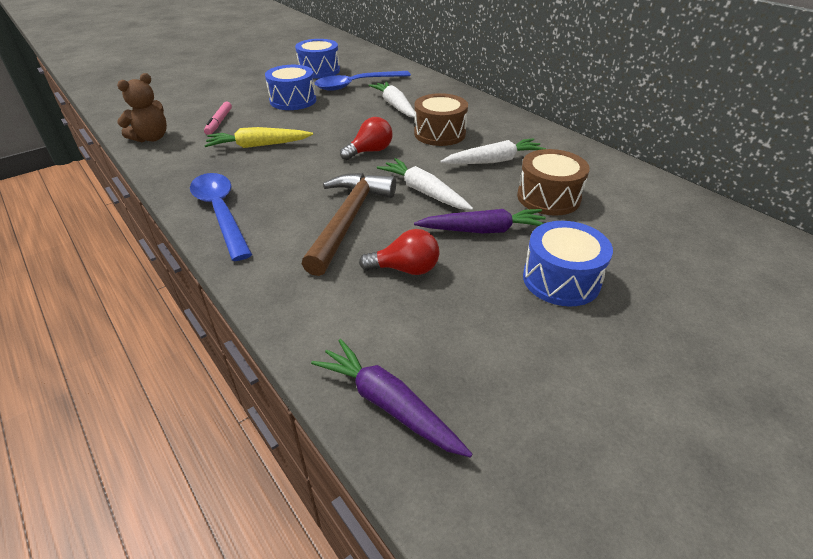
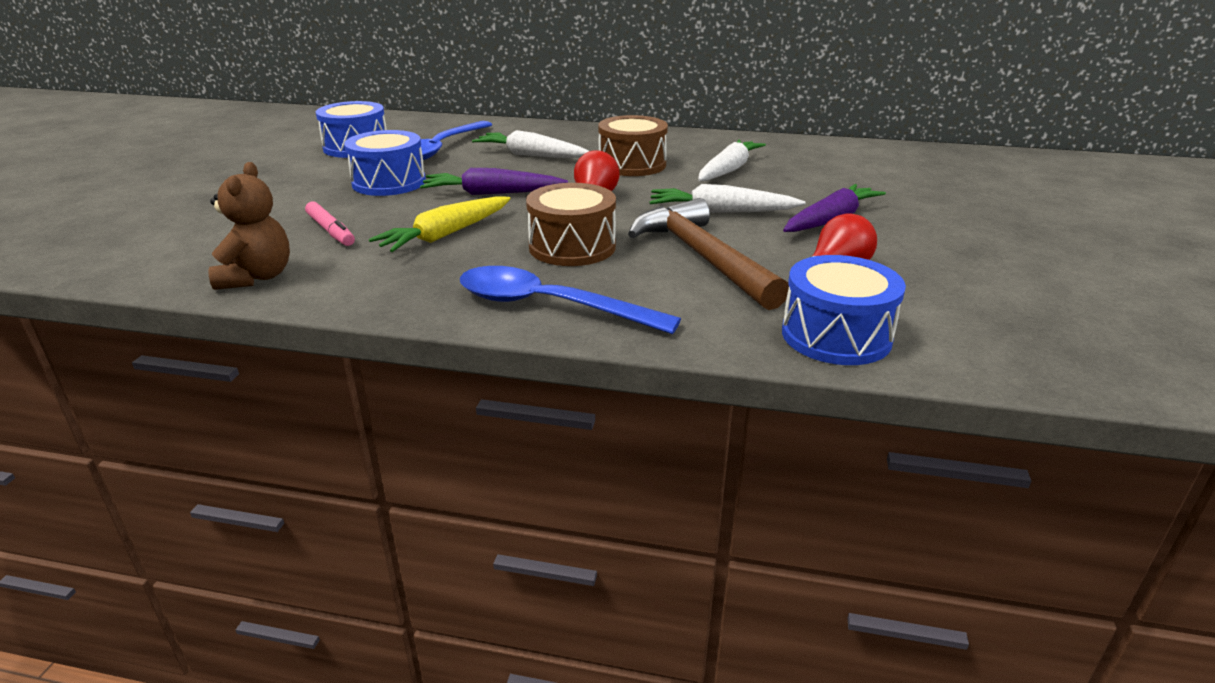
camera: 40 degrees left, 10 degrees down
purple carrot [311,339,473,458] -> purple carrot moved to [420,168,568,195]
brown drum [517,149,590,215] -> brown drum moved to [526,183,616,266]
blue drum [523,221,613,307] -> blue drum moved to [782,255,906,365]

